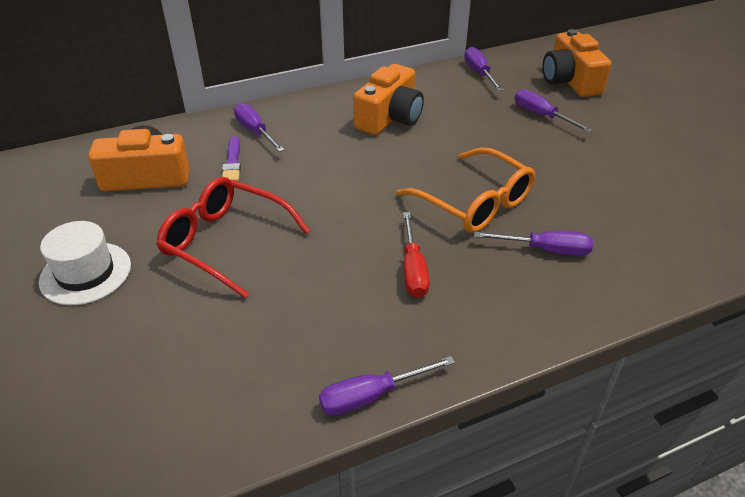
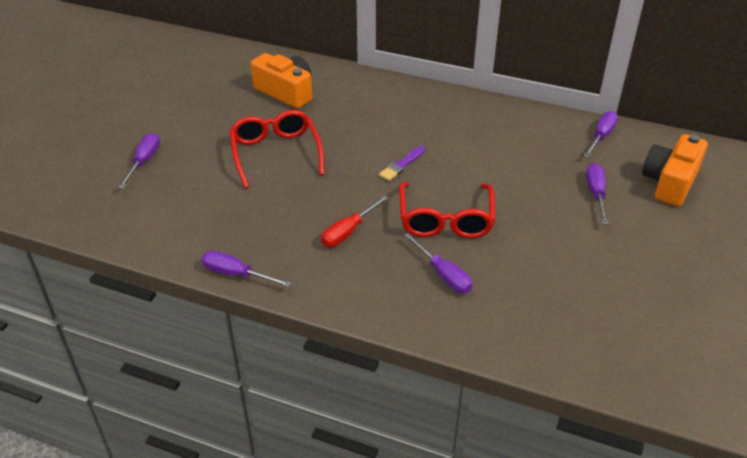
camera: 45 degrees right, 0 degrees up
white hat [39,221,131,305] -> none
purple brush [222,136,241,182] -> purple brush moved to [379,146,425,181]
purple screwdriver [234,103,284,152] -> purple screwdriver moved to [118,133,160,189]
orange camera [353,64,424,135] -> none
orange glasses [396,148,535,233] -> red glasses [399,182,495,238]

